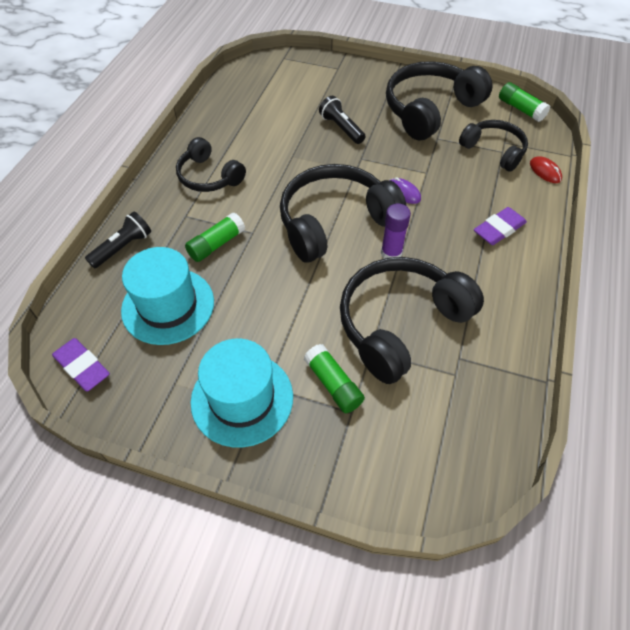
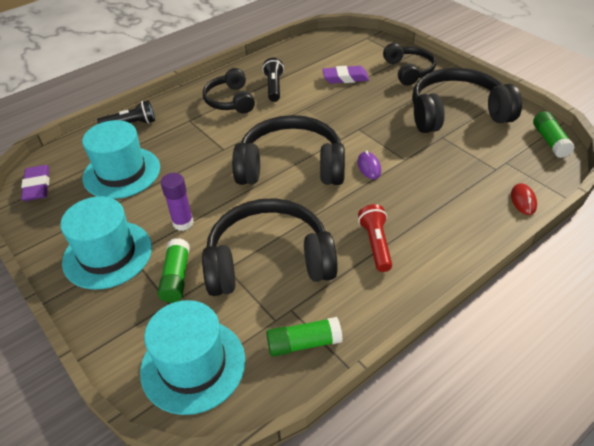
camera: 35 degrees right, 10 degrees down
green glue stick [185,213,245,262] -> green glue stick moved to [266,317,343,357]
black flashlight [319,96,366,144] -> black flashlight moved to [263,58,284,102]
purple glue stick [381,204,411,259] -> purple glue stick moved to [161,173,194,231]
black headphones [459,120,528,172] -> black headphones moved to [383,43,436,86]
purple eraser [474,207,527,245] -> purple eraser moved to [322,66,369,84]
none -> turquoise hat [140,300,245,415]
none -> red flashlight [358,204,392,272]

